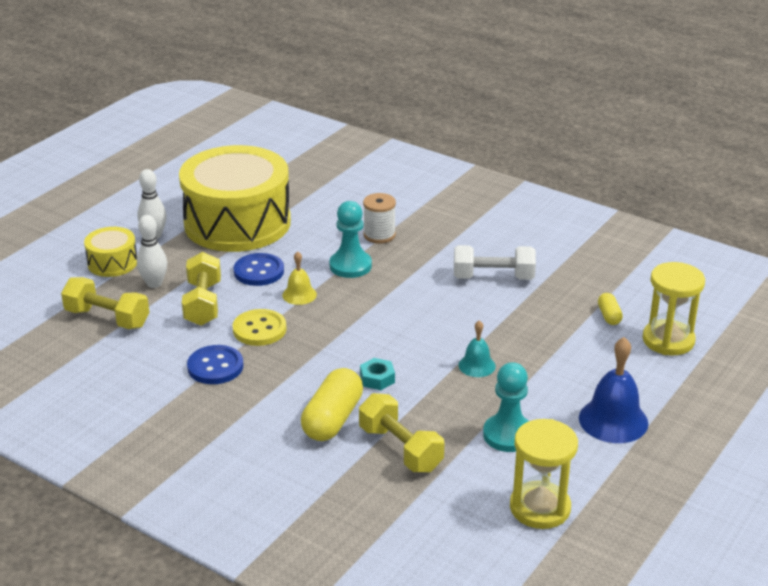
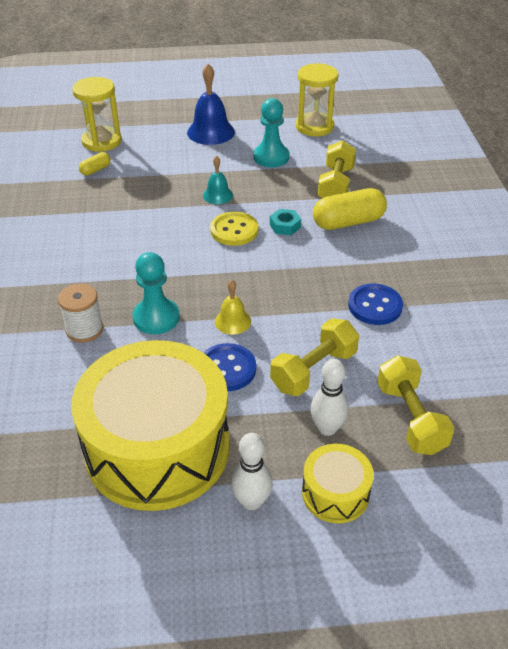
camera: 130 degrees left, 10 degrees up
yellow button [233,309,287,346] -> yellow button moved to [210,212,258,246]
white dumbbell [454,245,536,280] -> none

